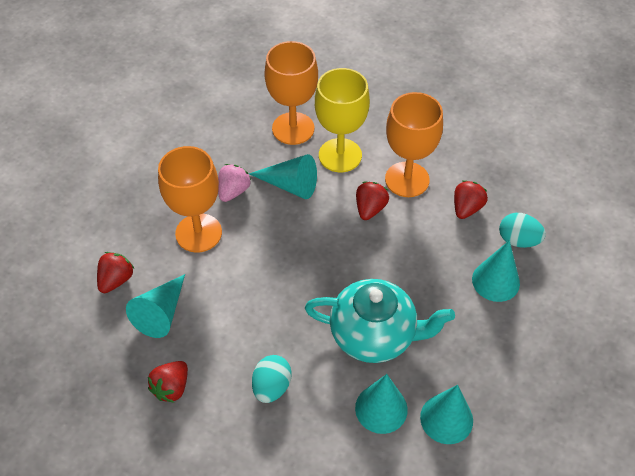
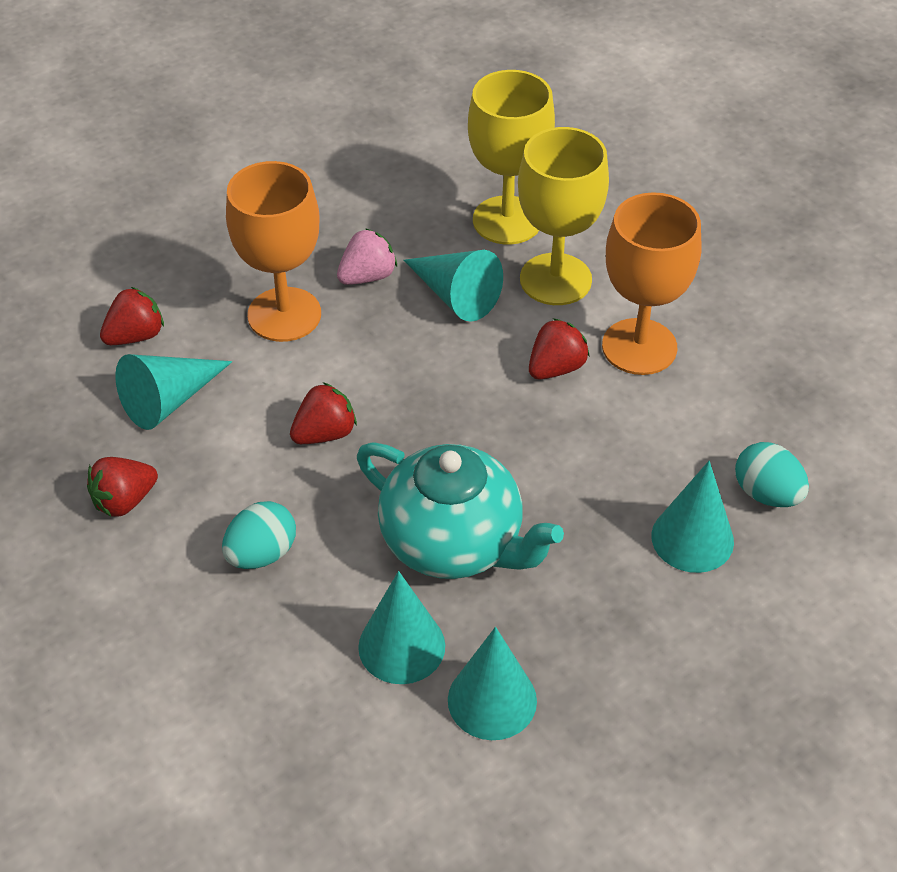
camera: 25 degrees right, 5 degrees down
orange goblet [264,41,318,145] -> yellow goblet [468,70,555,245]
red strawberry [454,180,488,219] -> red strawberry moved to [290,382,357,444]

